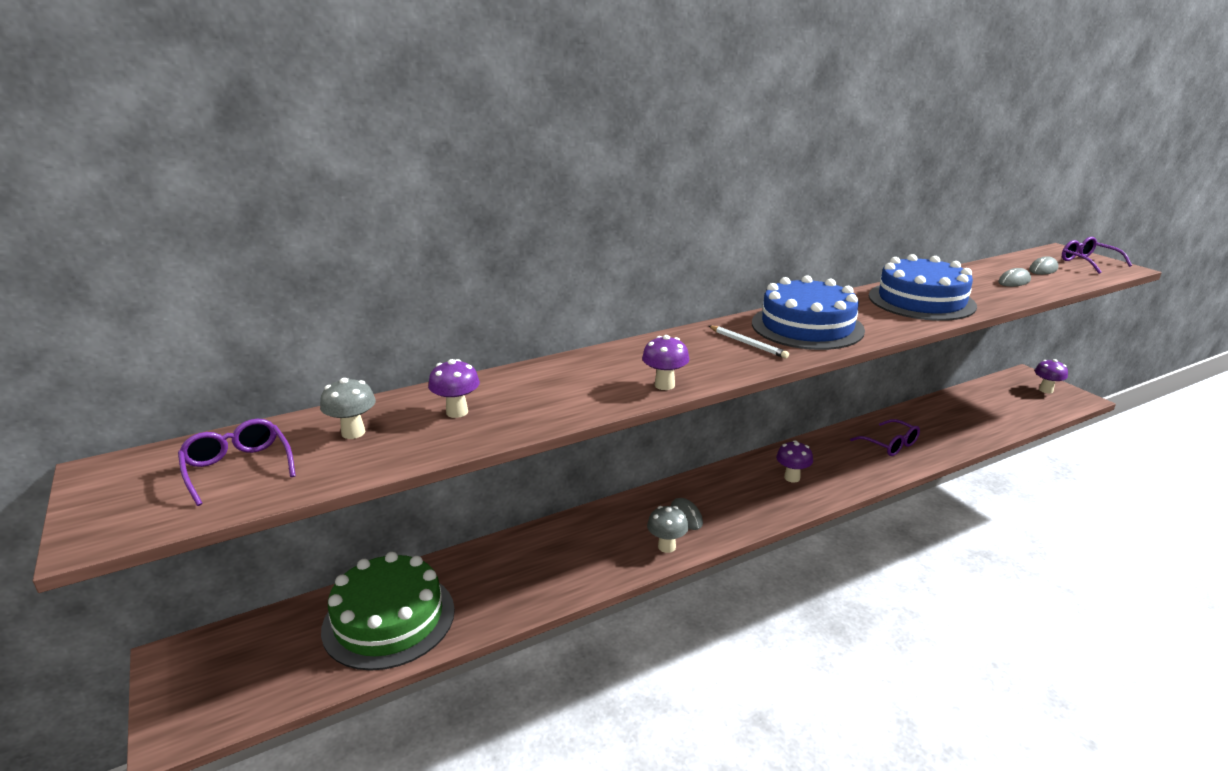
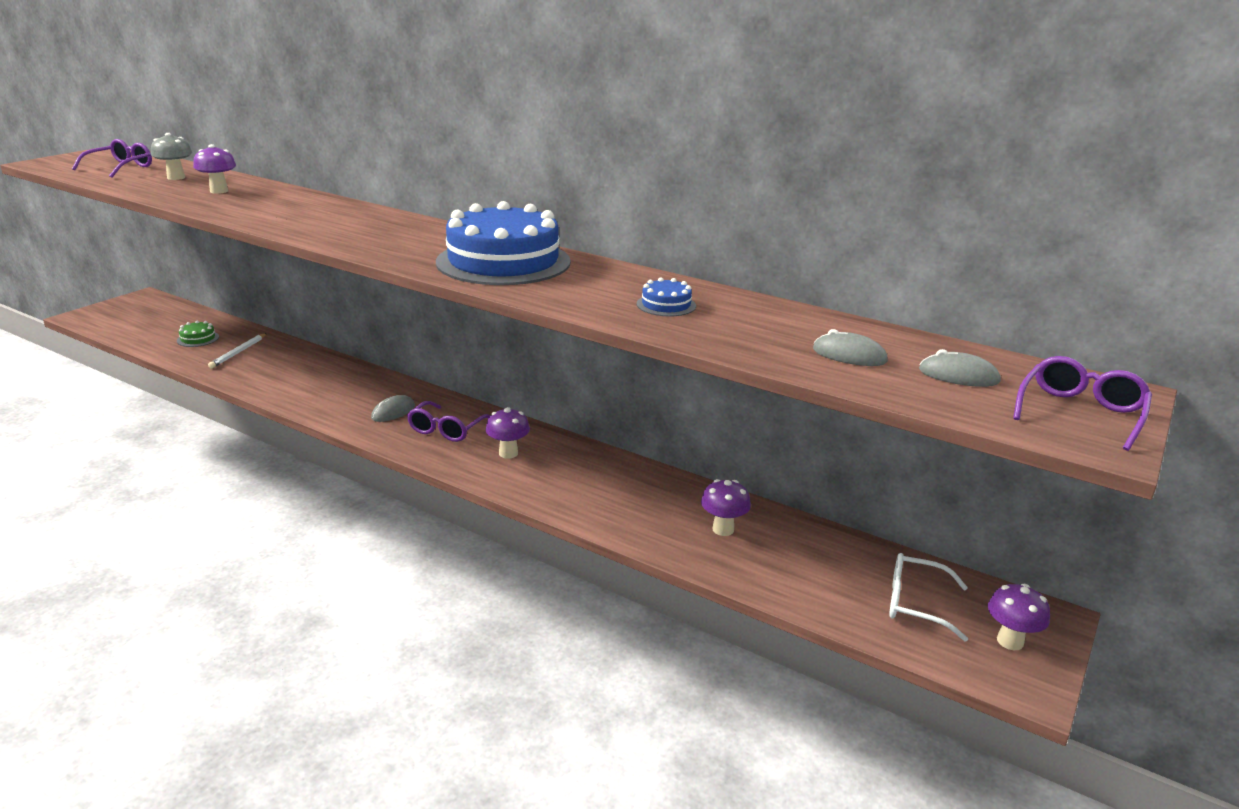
camera: 60 degrees right, 0 degrees up
green cake [321,552,455,671] -> green cake [177,321,219,347], size x0.40
purple mushroom [642,335,689,390] -> purple mushroom moved to [701,479,751,536]
grey mushroom [647,506,689,553] -> none
white pencil [709,326,789,358] -> white pencil moved to [208,333,267,368]
purple glasses [850,419,920,456] -> purple glasses moved to [407,401,490,442]
blue cake [869,254,977,321] -> blue cake [637,277,696,316], size x0.40
none -> white glasses [889,553,968,642]

